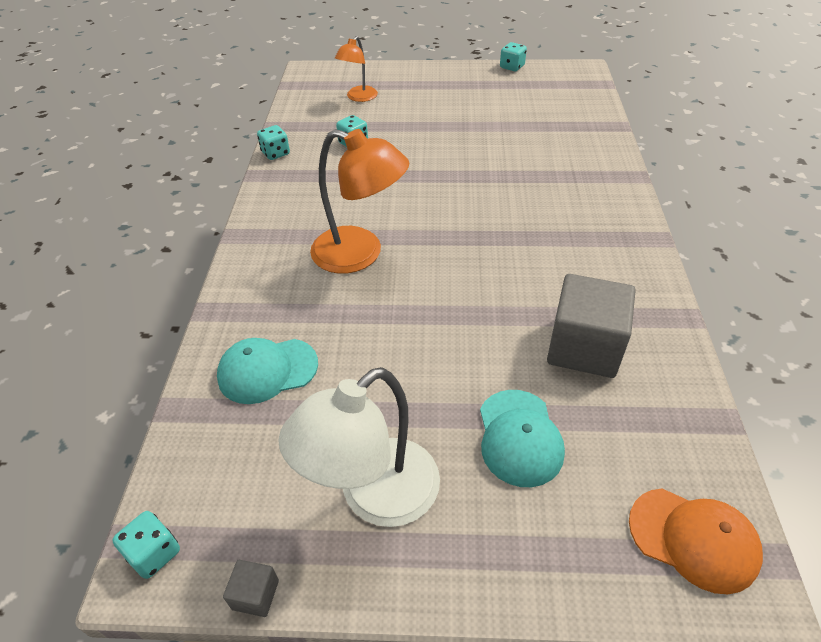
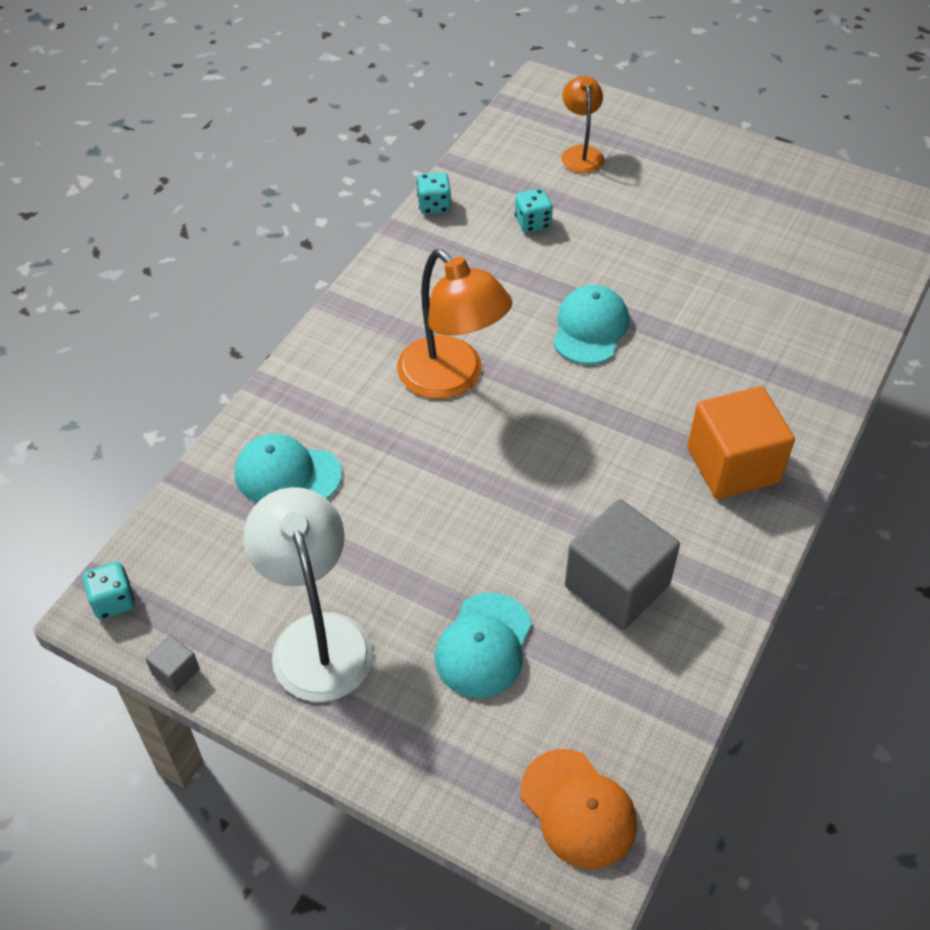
camera: 25 degrees right, 5 degrees up
white lamp [278,367,440,527] -> white lamp turned 90 degrees clockwise [243,487,373,702]
orange lamp [335,36,378,102] -> orange lamp turned 120 degrees clockwise [562,76,604,173]
turquoise dice [500,42,527,71] -> none
none -> turquoise cap [553,285,629,365]
none -> orange cube [687,386,795,499]

